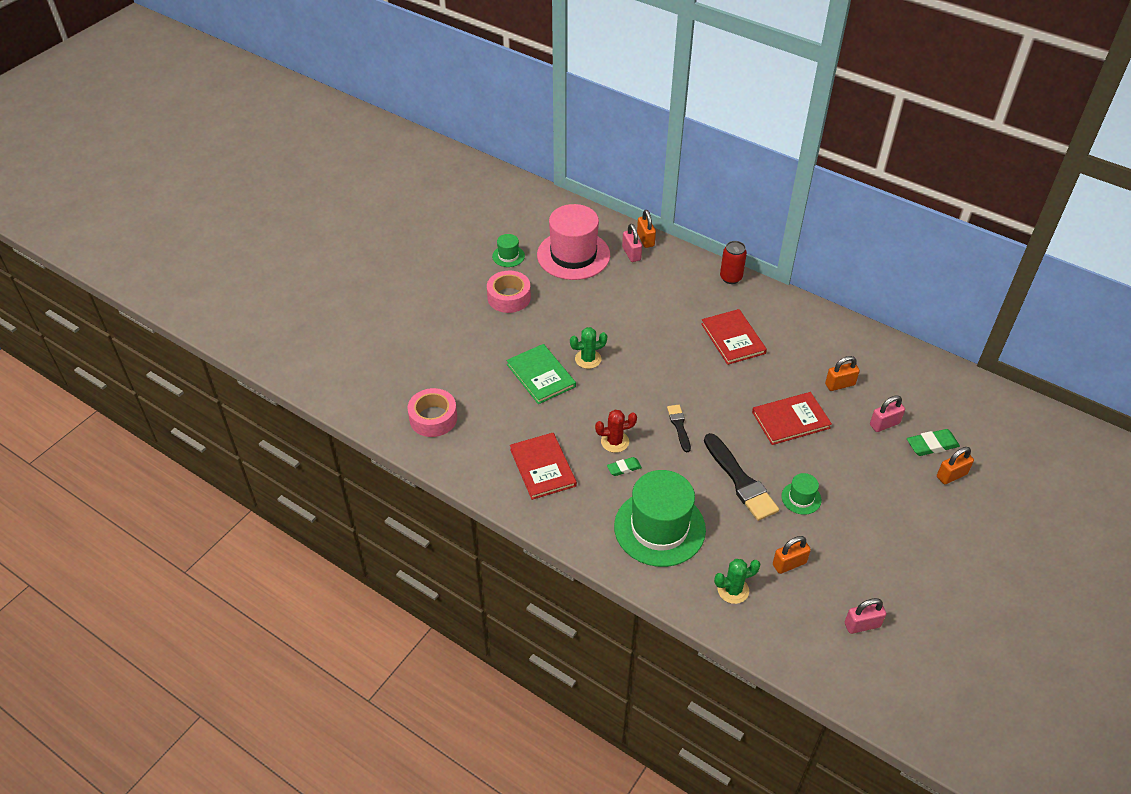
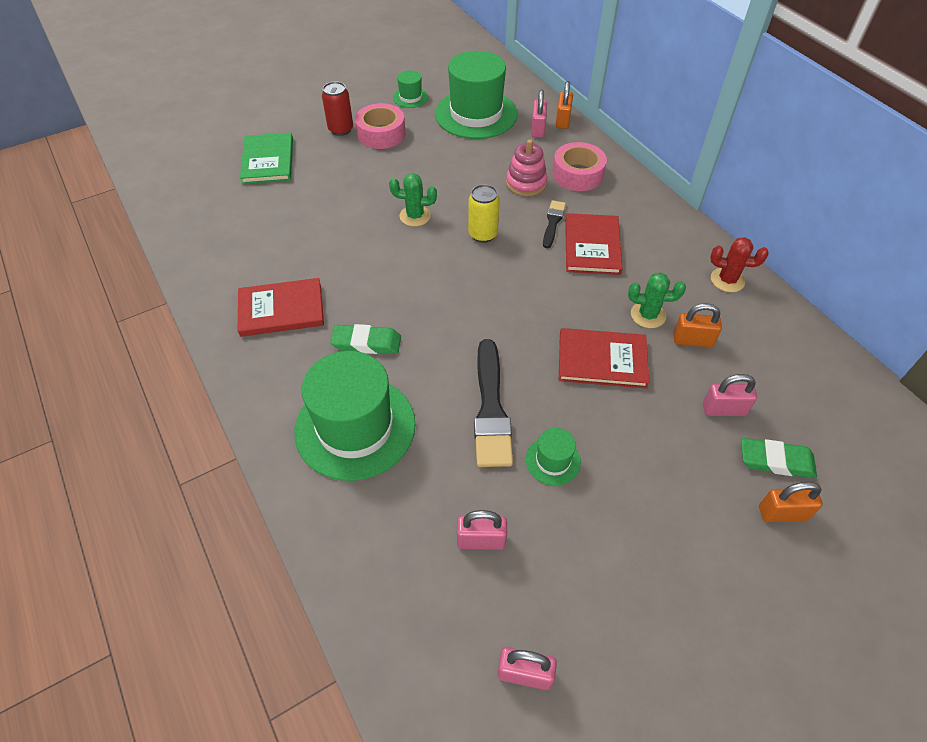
camera: 25 degrees right, 5 degrees up
pink tape [407,388,457,437] -> pink tape moved to [552,142,607,191]
green book [506,344,576,404] -> green book moved to [240,133,293,184]
red book [510,433,577,500] -> red book turned 75 degrees clockwise [237,278,324,337]
pink hat [537,204,610,280] -> green hat [435,51,518,139]
red cactus [595,410,637,453] -> red cactus moved to [710,237,768,292]
green eraser [607,457,642,476] -> green eraser [330,324,401,354], size x1.58
black brush [667,405,691,452] -> black brush moved to [543,200,566,248]
green cactus [714,559,760,604] -> green cactus moved to [628,272,686,328]
red can [720,241,747,284] -> red can moved to [322,81,353,136]
orange padlock [773,536,811,574] -> pink padlock [457,510,507,550]
none -> yellow can [468,184,500,243]
none -> pink stacking toy [506,139,547,197]

